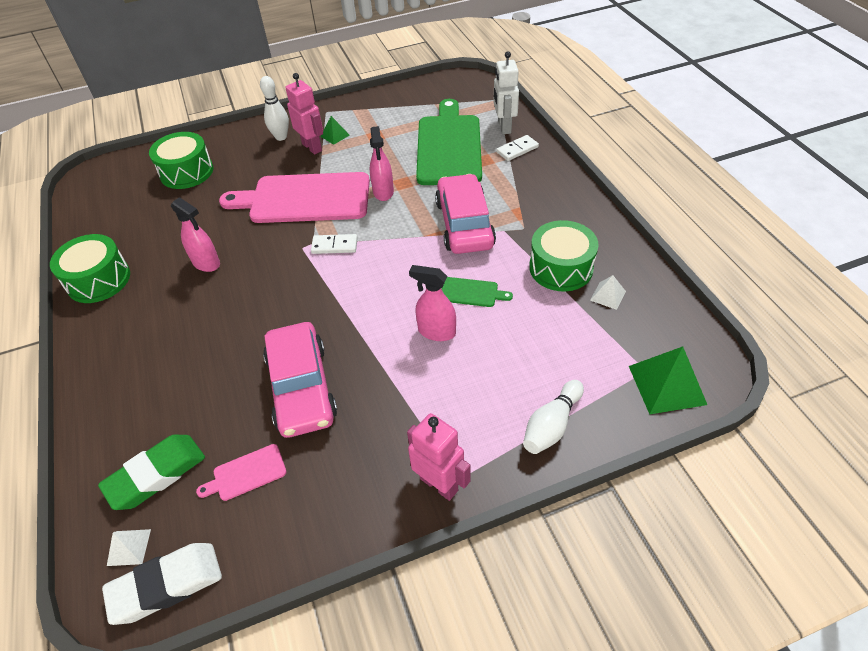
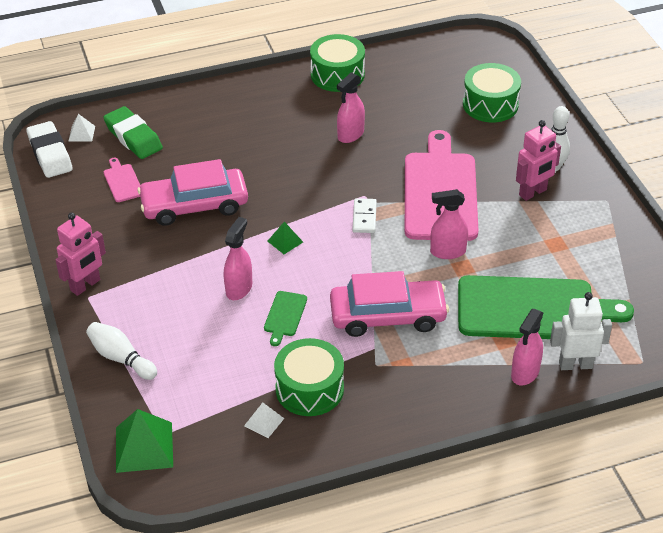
camera: 90 degrees right, 5 degrees down
green pyramid [320,116,350,145] -> green pyramid moved to [267,222,303,254]
white domino [496,135,539,161] -> pink spray bottle [511,309,544,386]

